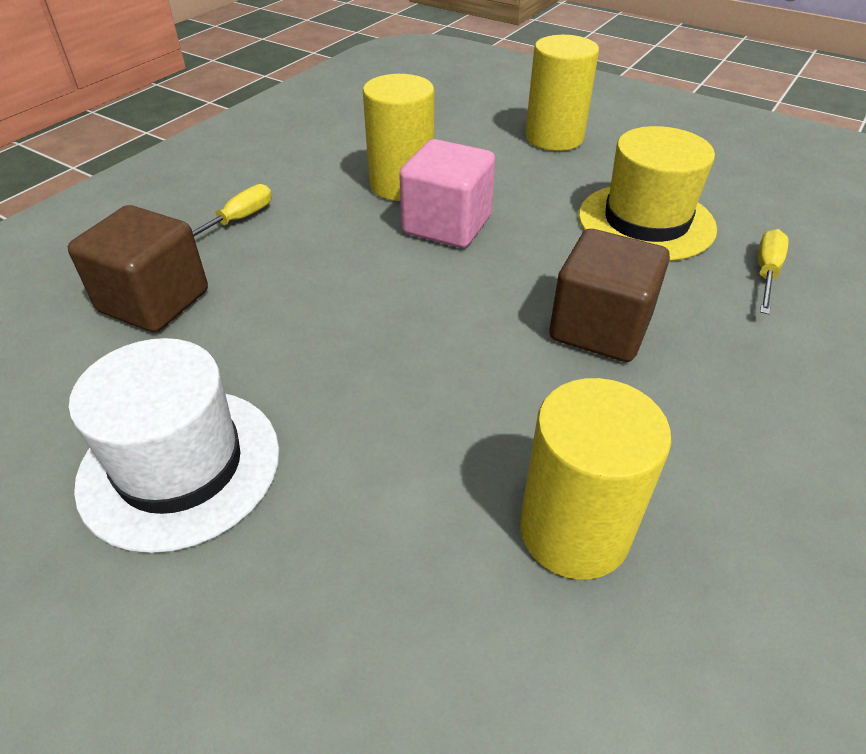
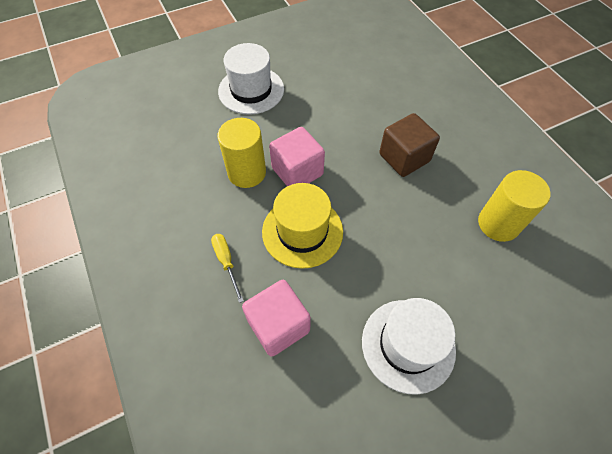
camera: 60 degrees left, 15 degrees up
brown cube [68,205,208,332] -> pink cube [242,280,311,356]
yellow cylinder [525,35,599,151] -> white hat [218,43,284,115]
yellow hat [579,126,717,261] -> yellow hat moved to [262,183,343,269]
yellow screwdriver [758,229,789,314] -> none

